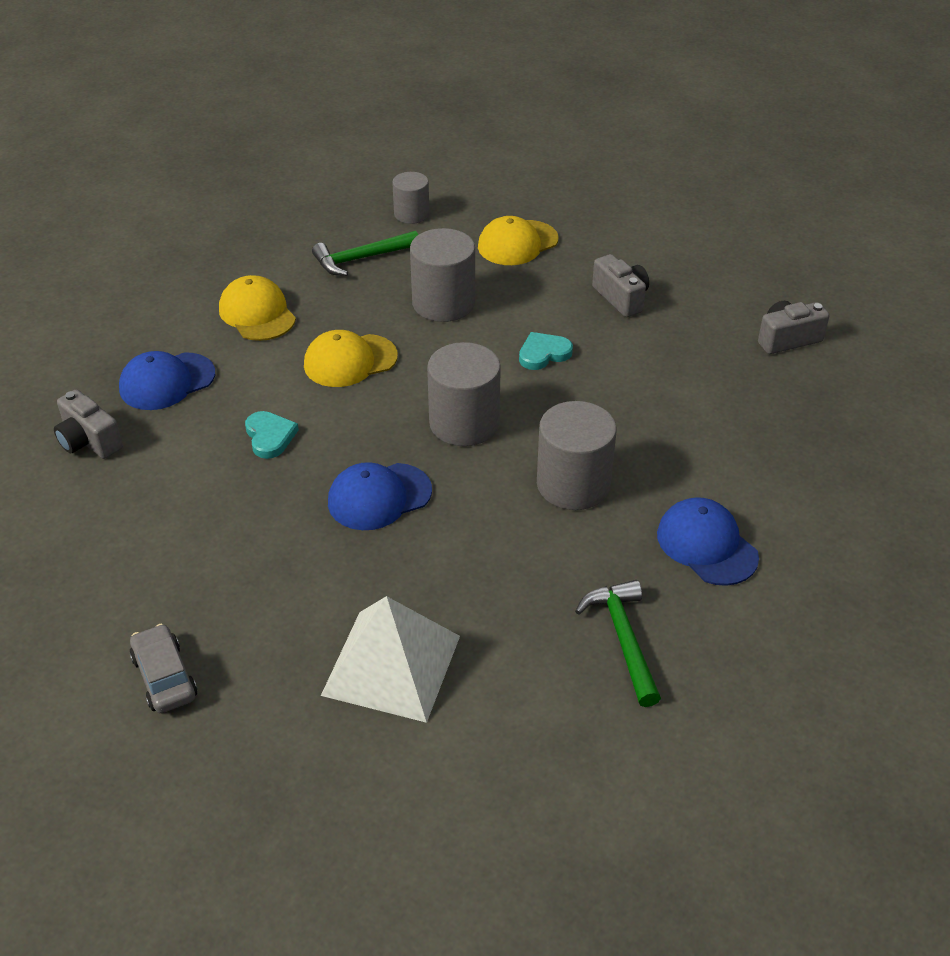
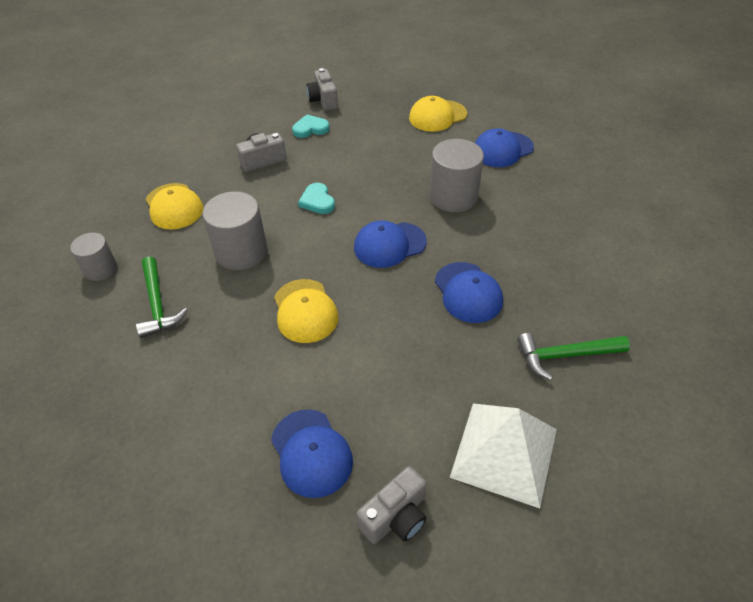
camera: 85 degrees left, 5 degrees up
grey car [130,624,197,713] -> none
yellow cap [219,275,296,341] -> yellow cap moved to [409,96,467,132]
turquoise heart [245,411,299,459] -> turquoise heart moved to [292,115,330,138]
white pyramid [321,596,460,723] -> white pyramid moved to [450,403,557,508]
grey cylinder [427,342,501,446] -> blue cap [354,220,427,268]
green hammer [575,580,661,707] -> green hammer moved to [517,333,630,380]

